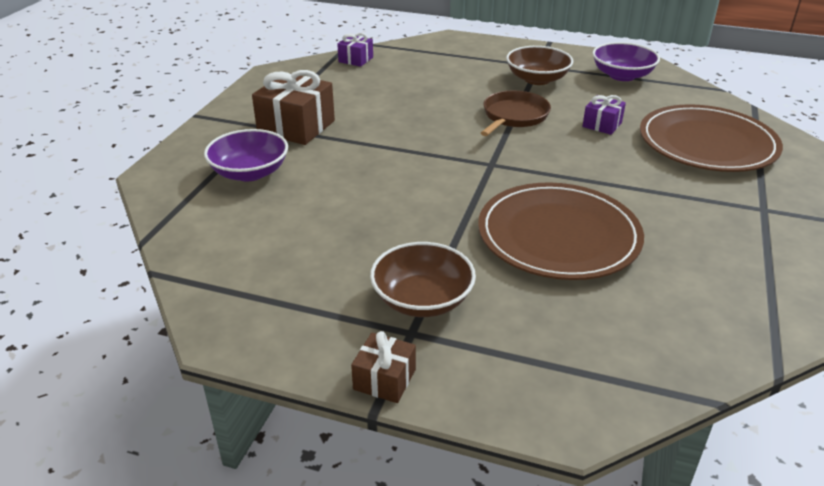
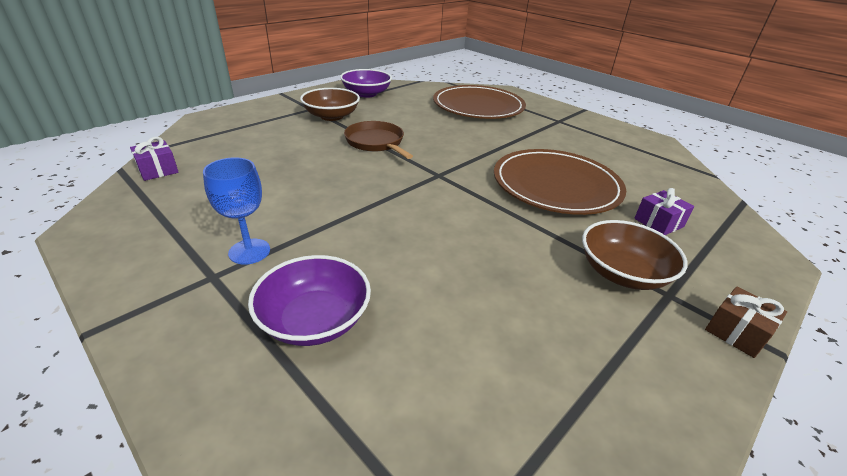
camera: 65 degrees left, 0 degrees up
brown gift [252,70,335,145] -> blue goblet [203,157,270,265]
purple gift [582,95,626,135] -> purple gift moved to [634,188,694,235]

